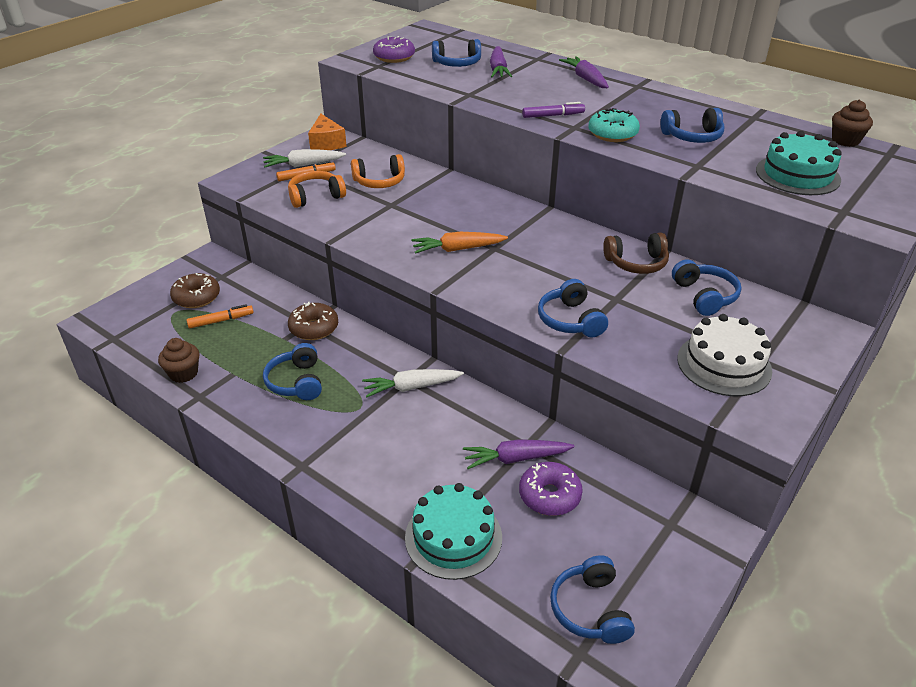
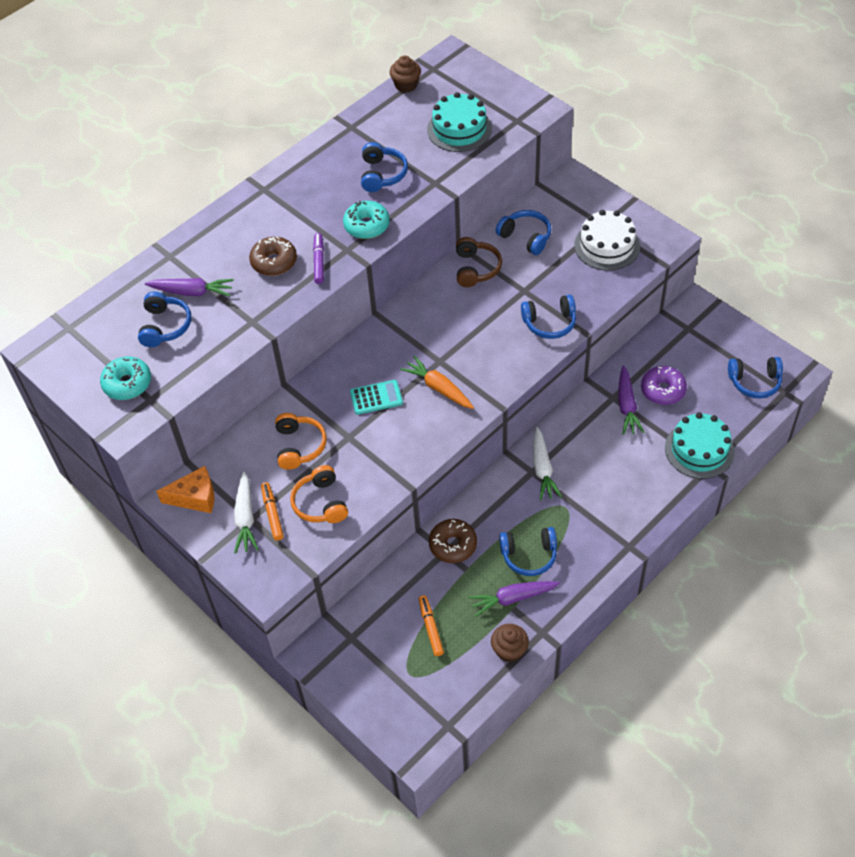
camera: 80 degrees left, 15 degrees up
brown donut [170,273,220,308] -> brown donut moved to [249,236,297,276]
purple donut [373,36,415,63] -> turquoise donut [100,356,151,400]
orange carrot [411,232,508,254] -> orange carrot turned 135 degrees clockwise [400,356,474,409]
purple carrot [559,56,609,88] -> purple carrot moved to [468,581,560,617]
blue headphones [672,259,741,316] -> blue headphones turned 45 degrees clockwise [496,210,551,255]
none -> turquoise calculator [350,380,403,415]

